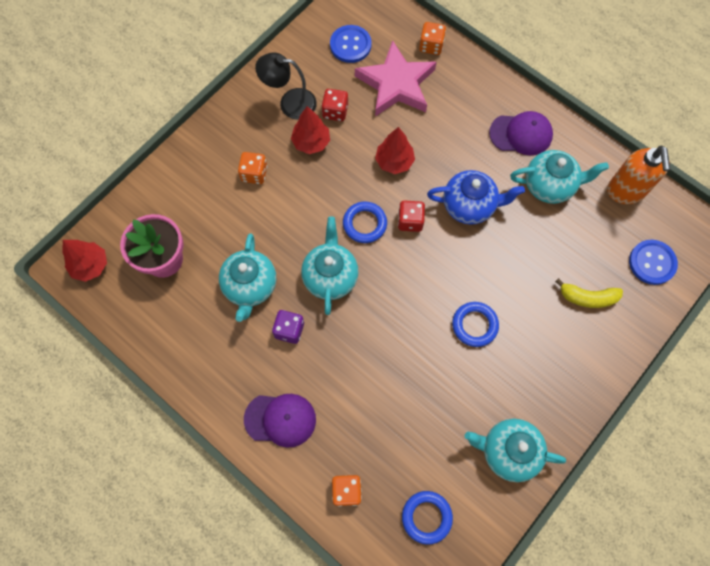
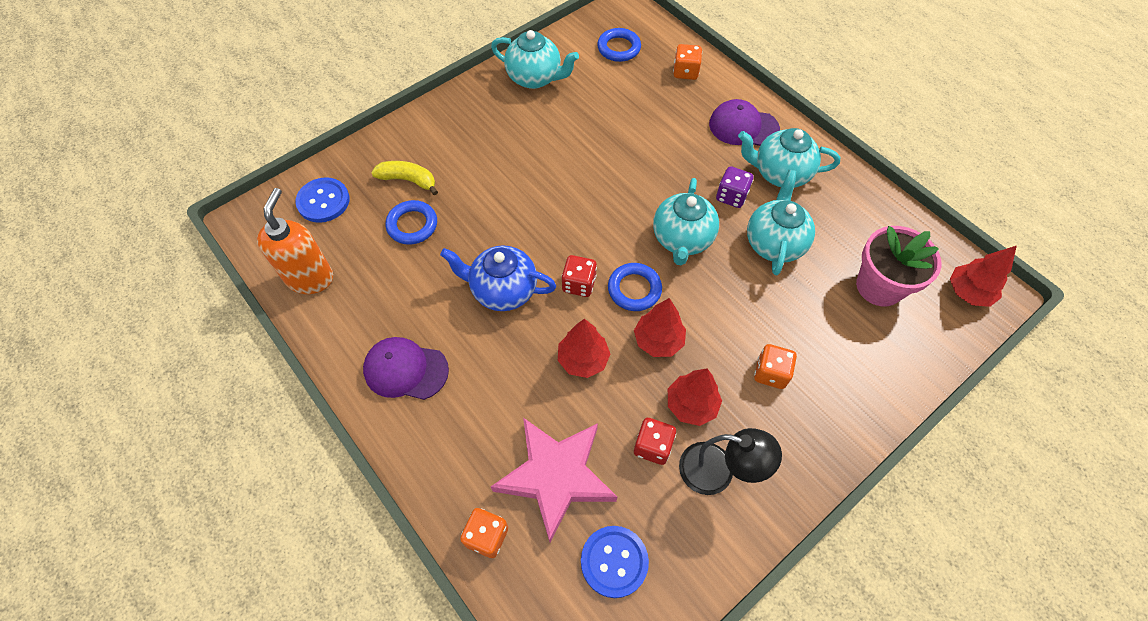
camera: 170 degrees left, 10 degrees down
blue ring [452,302,499,347] -> blue ring moved to [385,200,437,245]
turquoise teapot [510,150,609,204] -> turquoise teapot moved to [738,128,840,188]
none -> red tree [634,298,686,357]

